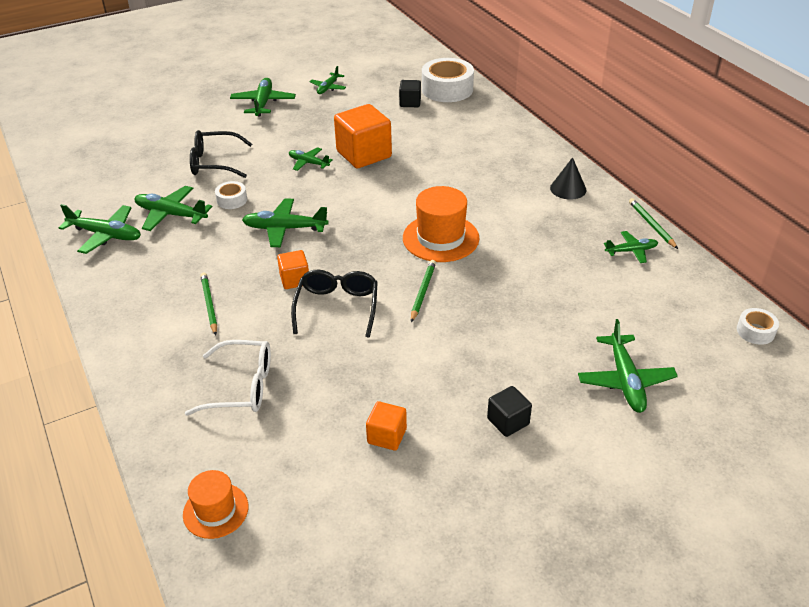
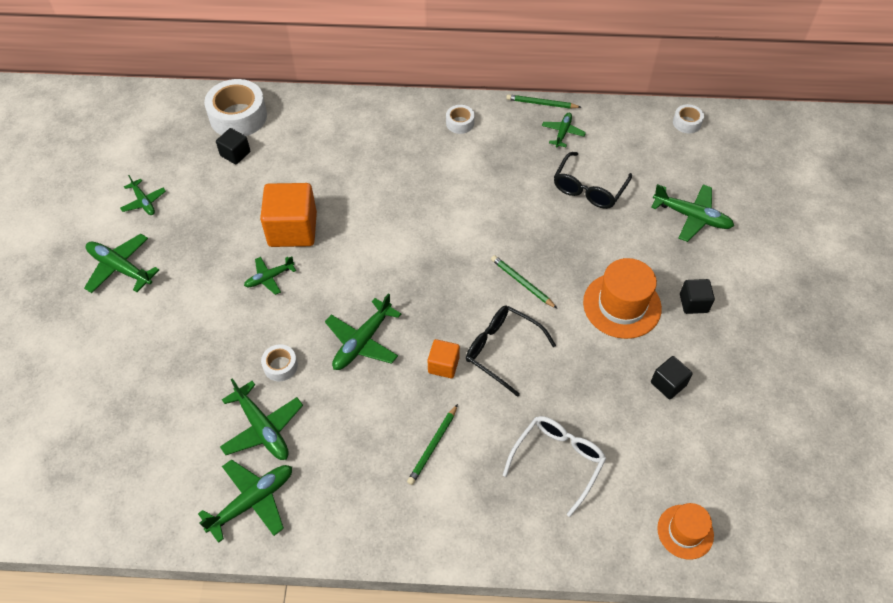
camera: 60 degrees left, 15 degrees up
green plane [134,186,212,231] -> green plane turned 90 degrees counterclockwise [220,378,303,460]
black glasses [190,130,252,178] -> black glasses moved to [554,152,632,209]
green pencil [200,273,217,335] -> green pencil turned 75 degrees counterclockwise [407,404,458,485]
orange cube [366,401,407,451] -> black cube [651,356,693,399]
orange hat [403,186,479,262] -> orange hat moved to [583,258,662,339]
black cone [550,157,587,200] -> white tape [446,105,474,134]

